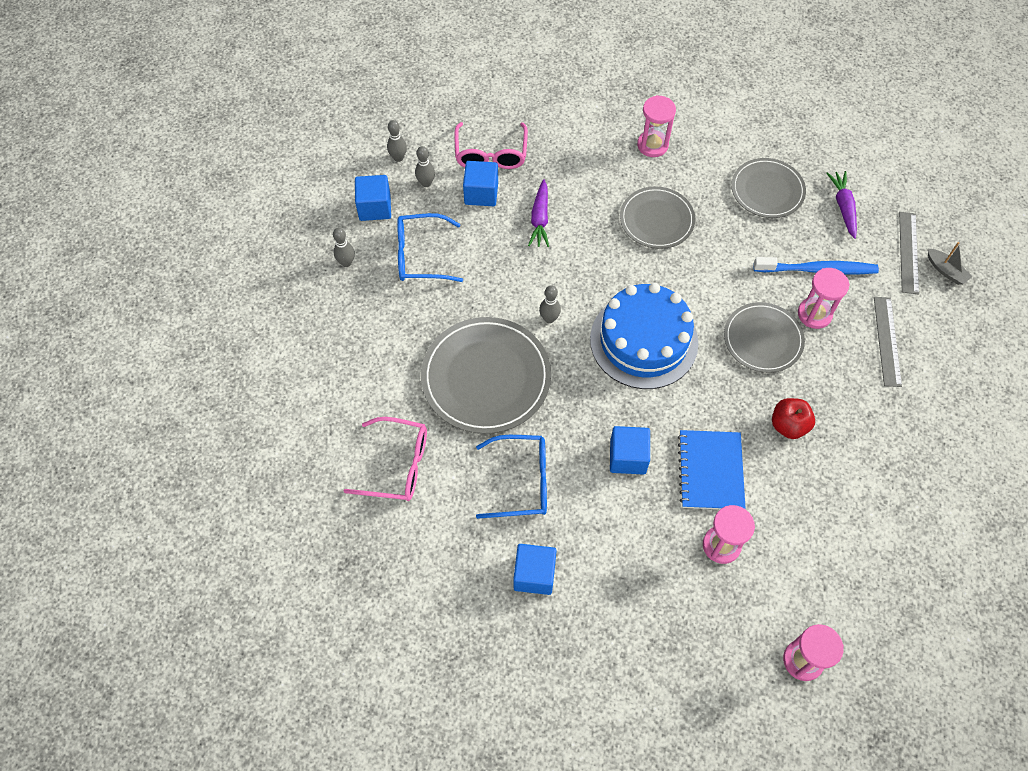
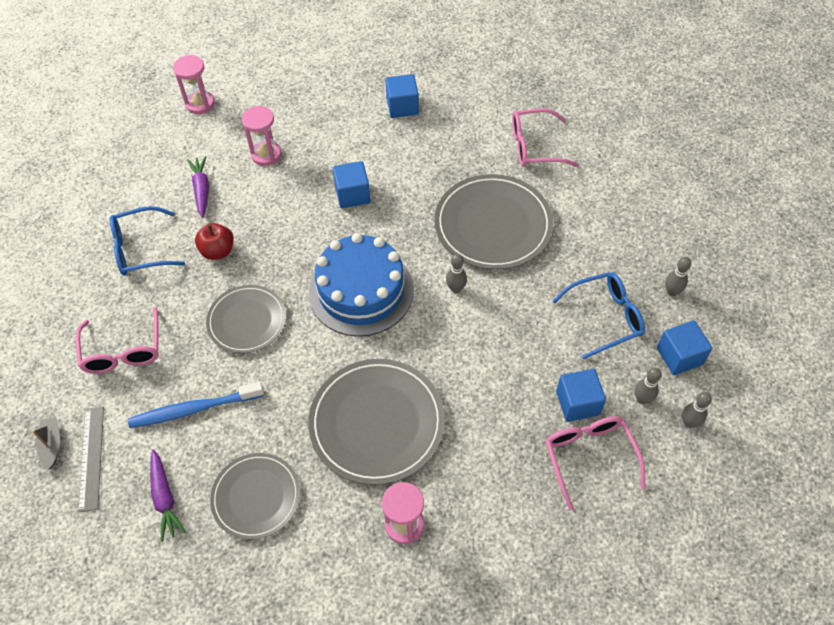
camera: 165 degrees right, 5 degrees down
blue glasses [476,435,547,519] -> blue glasses moved to [110,206,185,276]
purple carrot [528,179,549,247] -> purple carrot moved to [187,156,209,218]
grey plate [620,186,695,249] -> grey plate [308,359,445,485], size x1.59
blue notebook [678,430,746,509] -> none
pink hourglass [798,268,849,329] -> none
grey ruler [874,297,902,387] -> pink glasses [76,307,159,374]
grey boat [928,242,972,285] -> grey boat turned 45 degrees clockwise [32,417,60,470]

